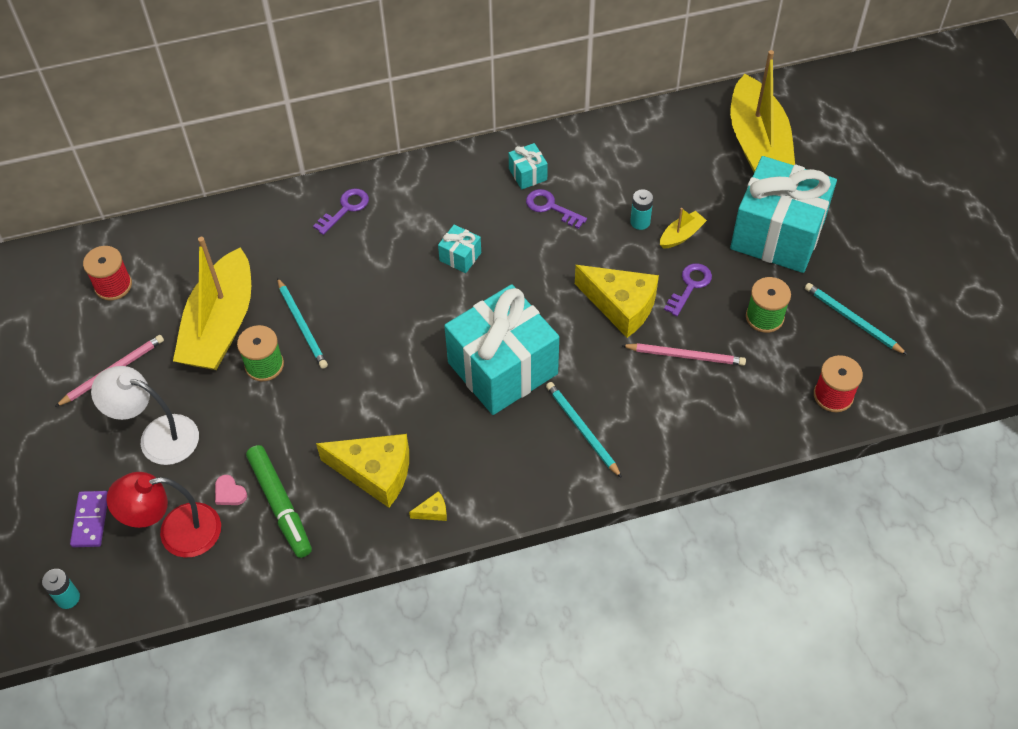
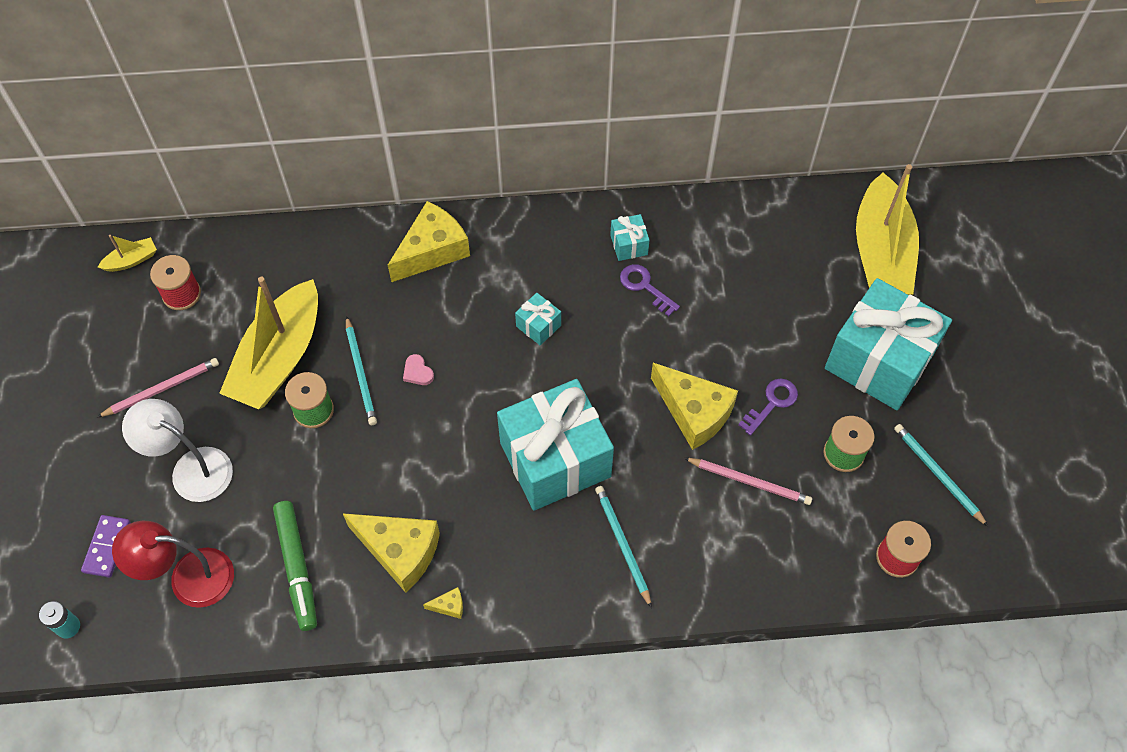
camera: 10 degrees right, 5 degrees up
pink heart [215,475,247,505] -> pink heart moved to [403,354,434,385]
purple key [313,188,369,235] -> yellow cheese [388,201,470,282]
turquoise battery [630,189,653,230] -> none
yellow boat [660,208,707,249] -> yellow boat moved to [98,235,157,272]

